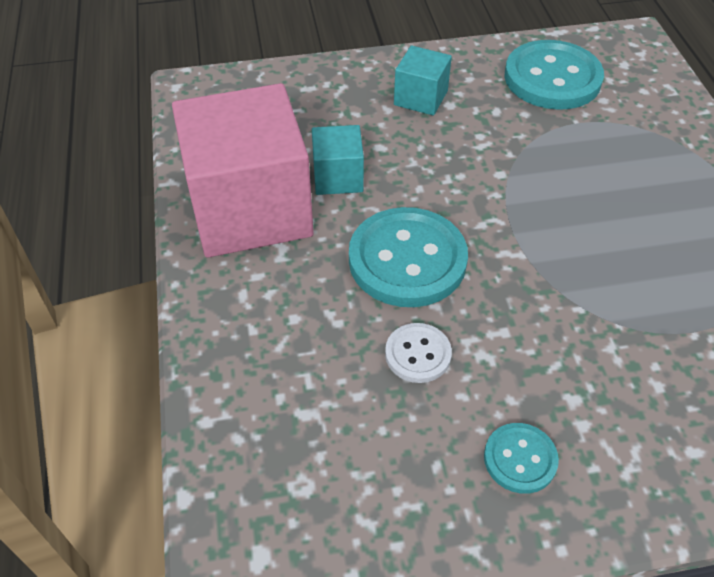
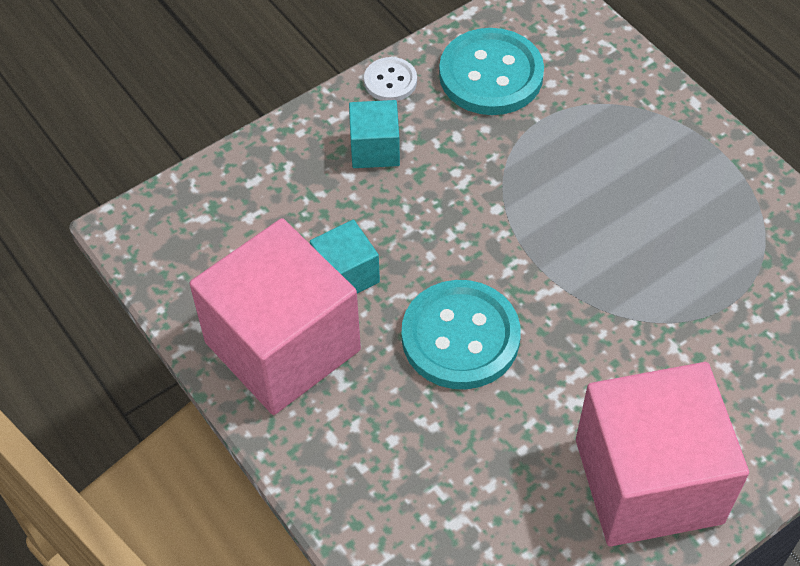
camera: 25 degrees left, 5 degrees up
white button [385,323,452,383] -> white button moved to [364,57,417,101]
turquoise button [484,423,559,494] -> pink cube [576,362,749,546]

